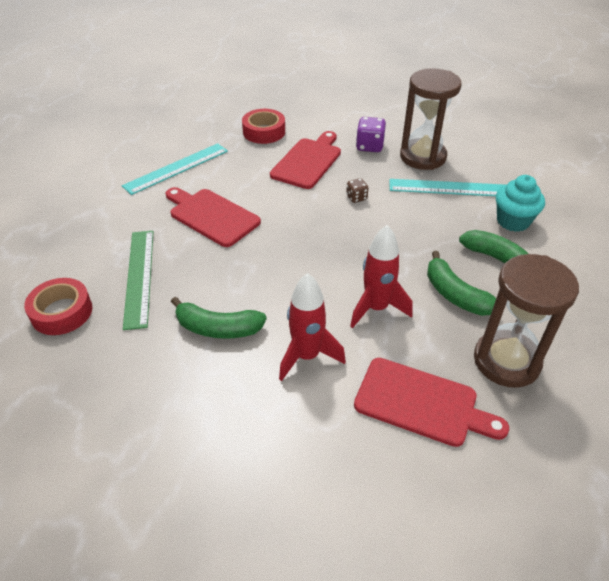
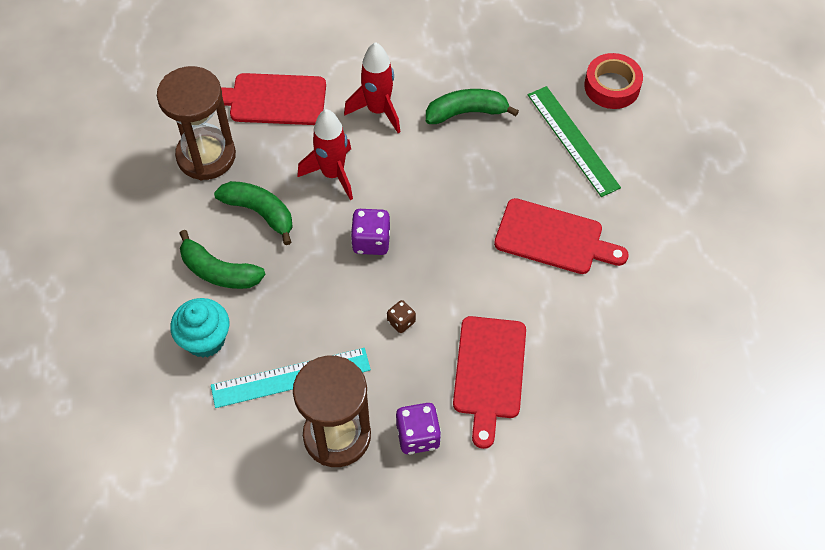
camera: 160 degrees right, 15 degrees up
turquoise ruler [122,143,228,195] -> none
red tape [242,109,285,144] -> none
none -> purple dice [351,209,390,255]

